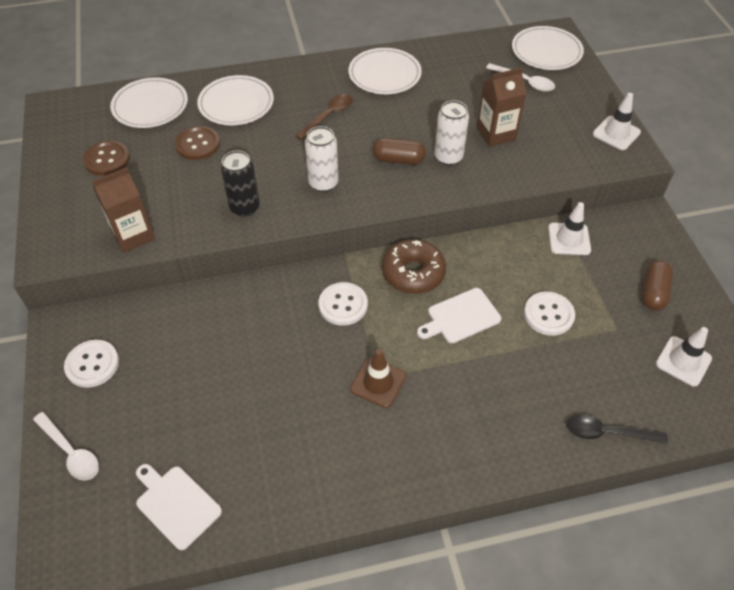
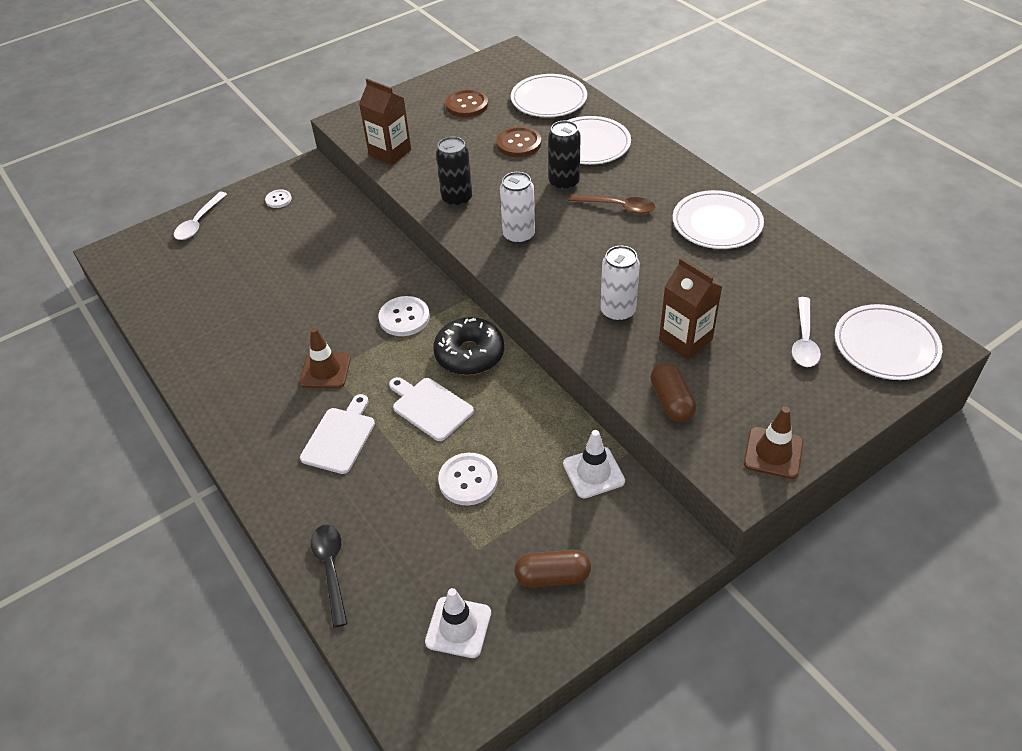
camera: 70 degrees right, 5 degrees down
white button [64,340,119,388] -> white button [265,189,292,208], size x0.58
white cutting board [136,464,222,550] -> white cutting board moved to [300,394,375,474]
brown capsule [373,138,426,165] -> brown capsule moved to [650,362,697,422]
brown donut [382,239,446,294] -> black donut [433,317,504,375]
white traffic cone [593,93,641,150] -> brown traffic cone [744,407,803,479]
none -> black can [548,120,581,191]

